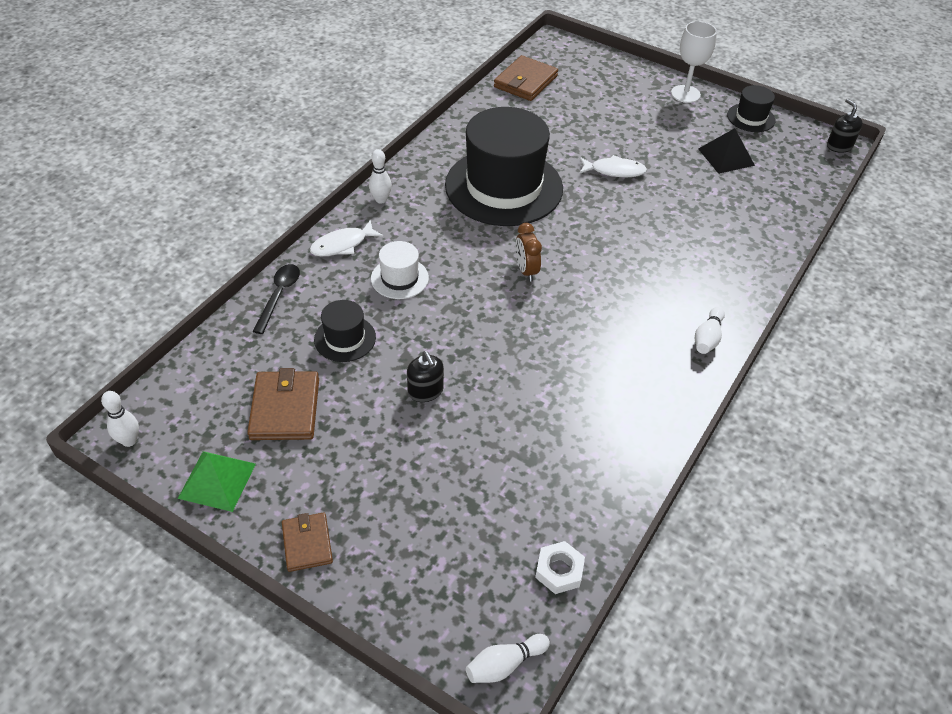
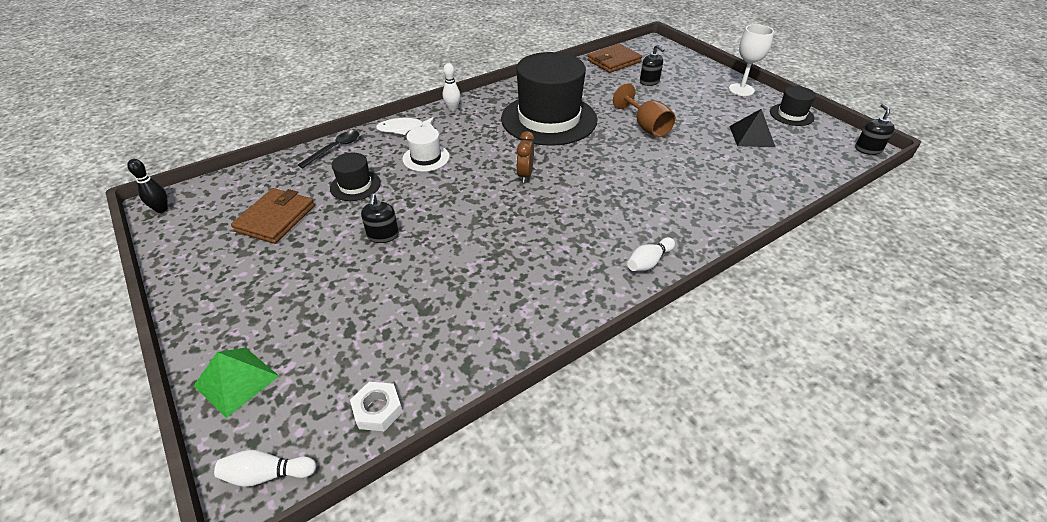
camera: 25 degrees right, 5 degrees down
white bowling pin [101,391,139,447] -> black bowling pin [127,159,168,213]
green pyramid [178,451,256,512] -> green pyramid moved to [194,348,279,418]
brown wallet [282,512,333,572] -> none
white fish [579,155,647,177] -> brown goblet [613,83,675,137]
none -> black soap dispenser [640,45,665,86]

